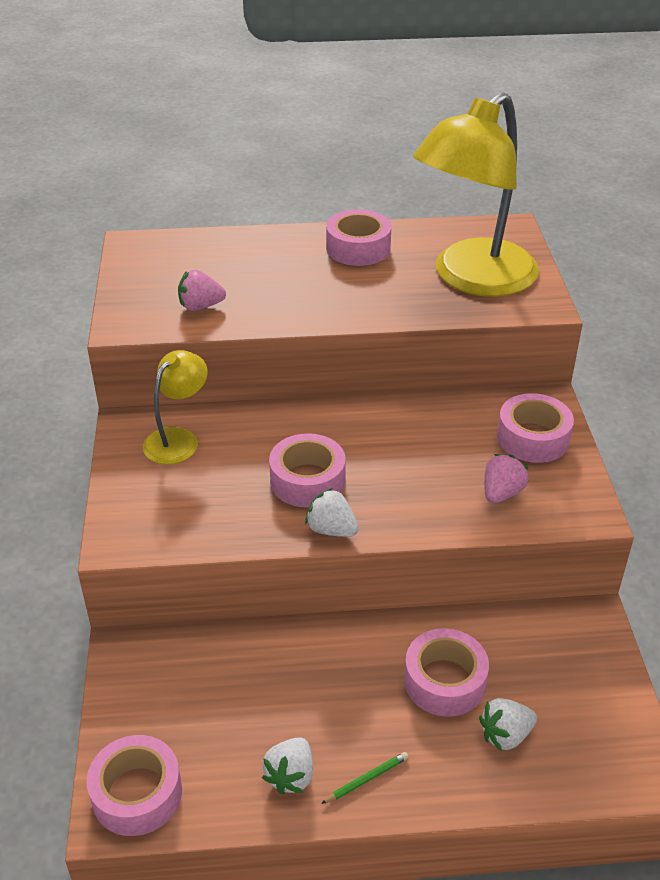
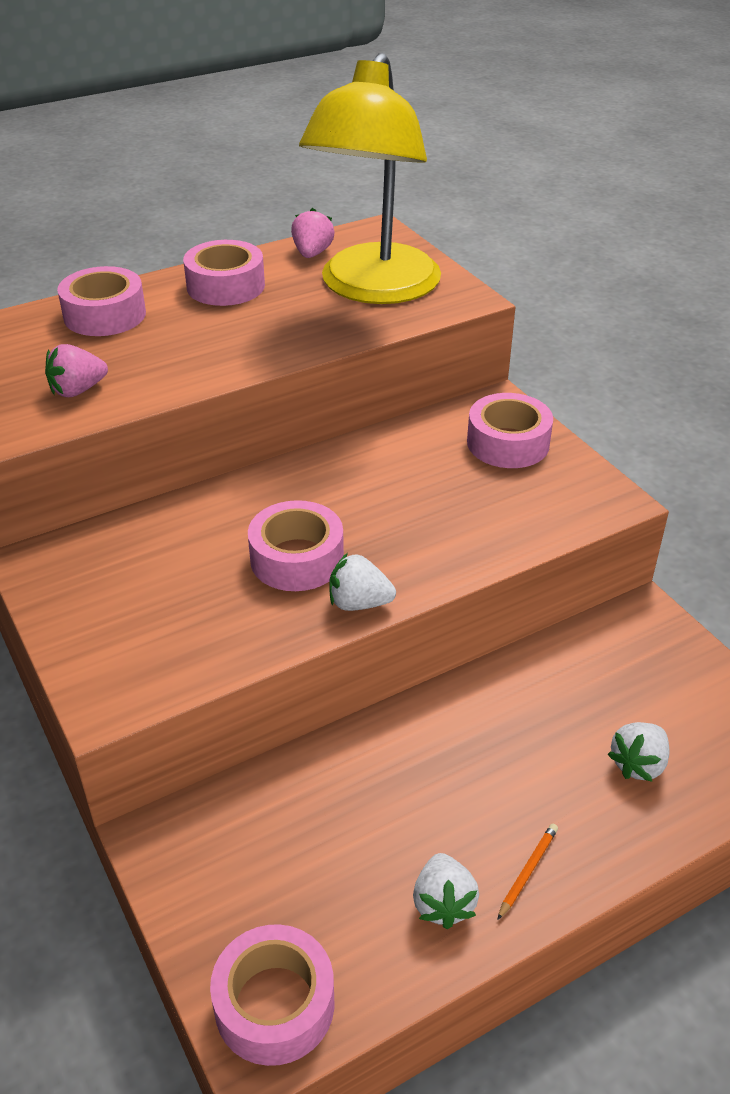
camera: 25 degrees left, 0 degrees up
yellow lamp [143,350,208,465] -> none
green pencil [321,752,408,804] -> orange pencil [497,824,558,920]
pink tape [404,628,489,717] -> pink tape moved to [57,266,146,336]
pink strawberry [484,454,529,503] -> pink strawberry moved to [291,208,335,258]

